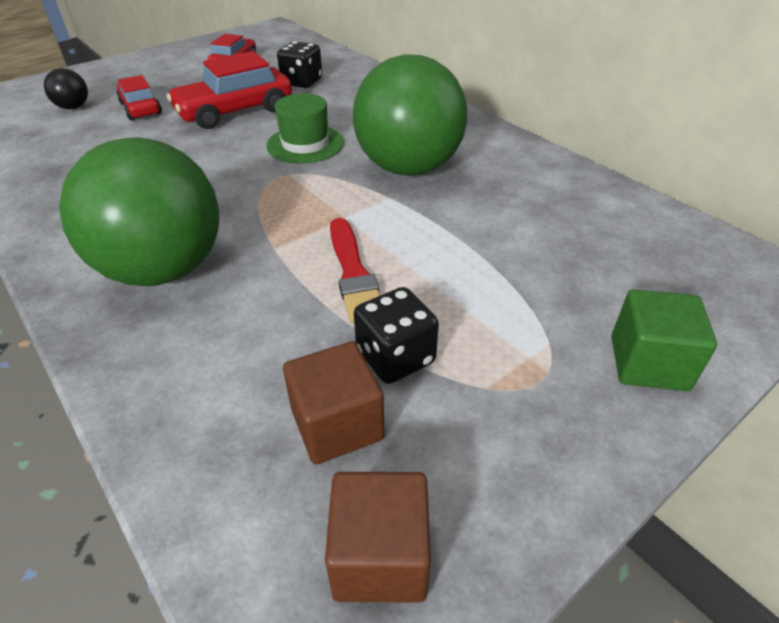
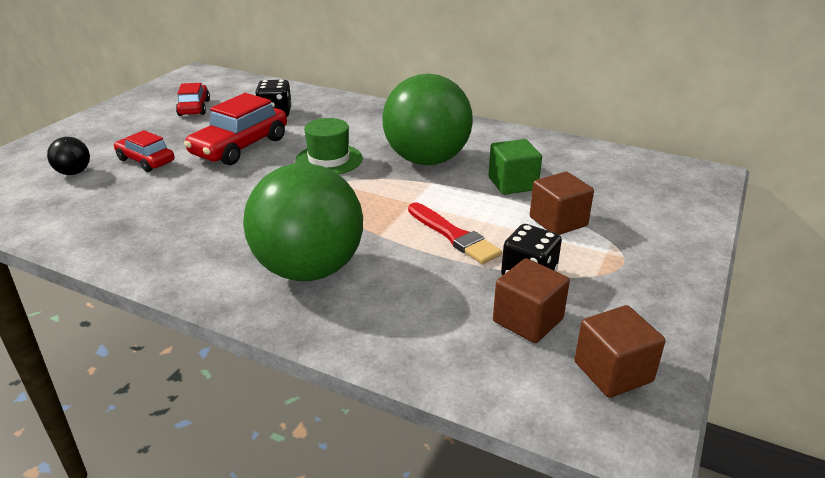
camera: 25 degrees left, 10 degrees down
green cube [611,289,717,391] -> green cube moved to [488,139,542,195]
none -> brown cube [530,172,594,235]

